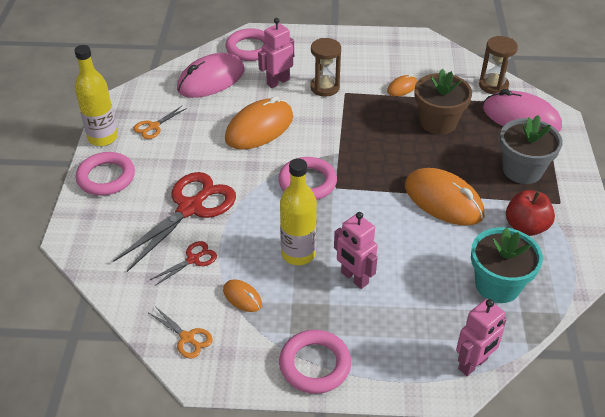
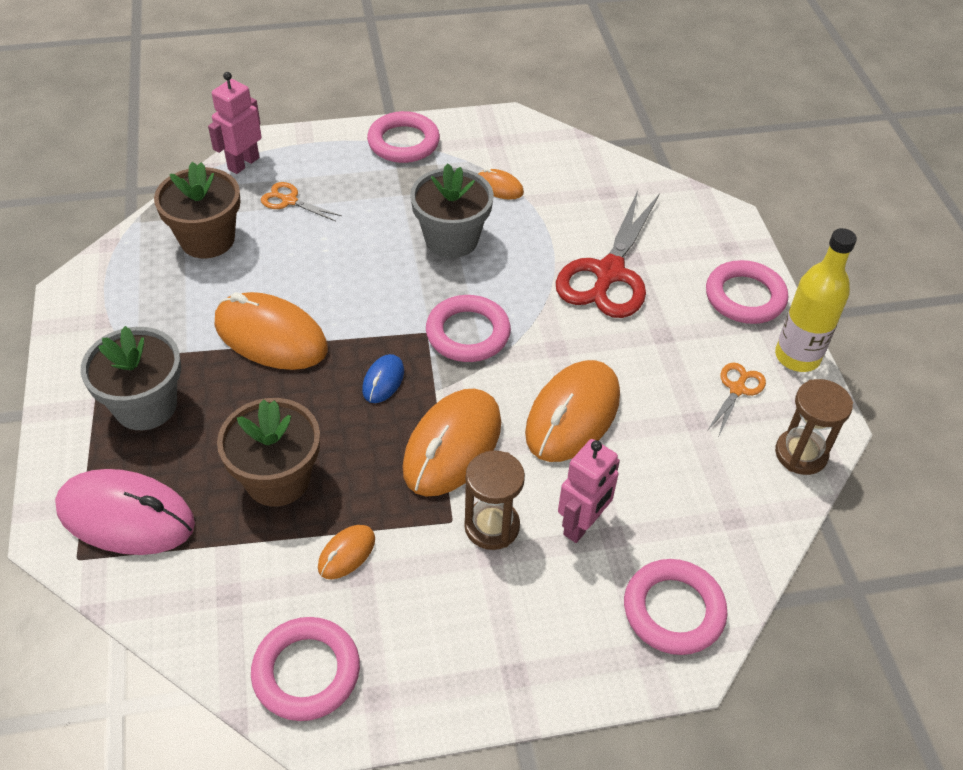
camera: 165 degrees right, 5 degrees up
orange scissors [149,307,213,358] -> orange scissors moved to [261,182,342,222]
red scissors [150,241,217,286] -> none
pink mouse [177,53,244,98] -> none
yellow bottle [280,158,317,265] -> grey flower pot [410,163,494,258]
pink robot [334,212,378,289] -> none
turquoise flower pot [471,227,543,303] -> brown flower pot [154,162,241,258]
brown hourglass [479,36,518,94] -> brown hourglass moved to [775,379,853,475]
red apple [506,190,555,236] -> none
none -> pink ring [251,617,360,721]
none -> blue mouse [362,354,404,403]
none -> orange mouse [402,388,501,497]

